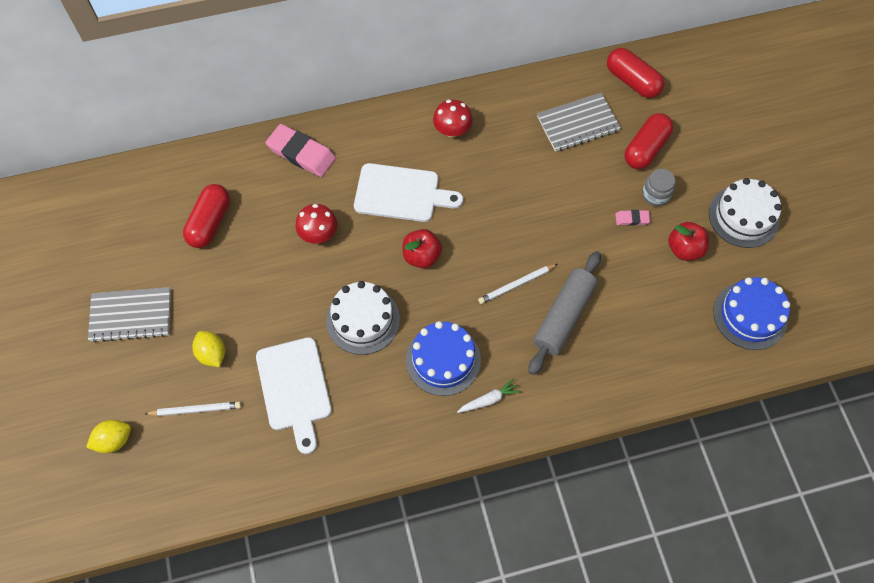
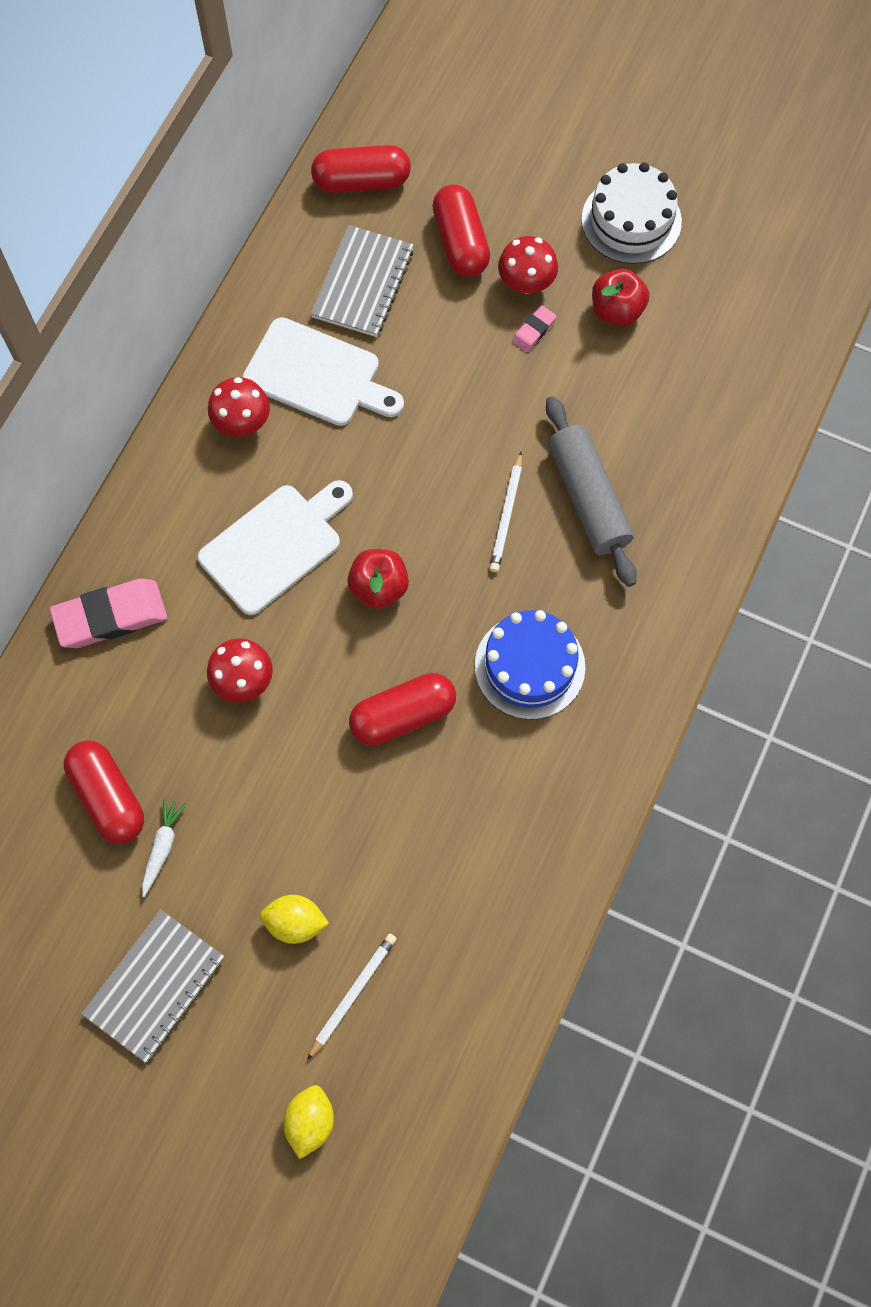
camera: 50 degrees left, 5 degrees up
white cutting board [256,337,332,454] -> white cutting board moved to [243,317,404,426]
white cake [326,281,400,355] -> red capsule [349,673,456,746]
white carrot [457,378,521,413] -> white carrot moved to [142,798,186,897]
grey jar [642,169,675,206] -> red mushroom [498,236,558,294]
blue cake [713,277,790,350] -> none

